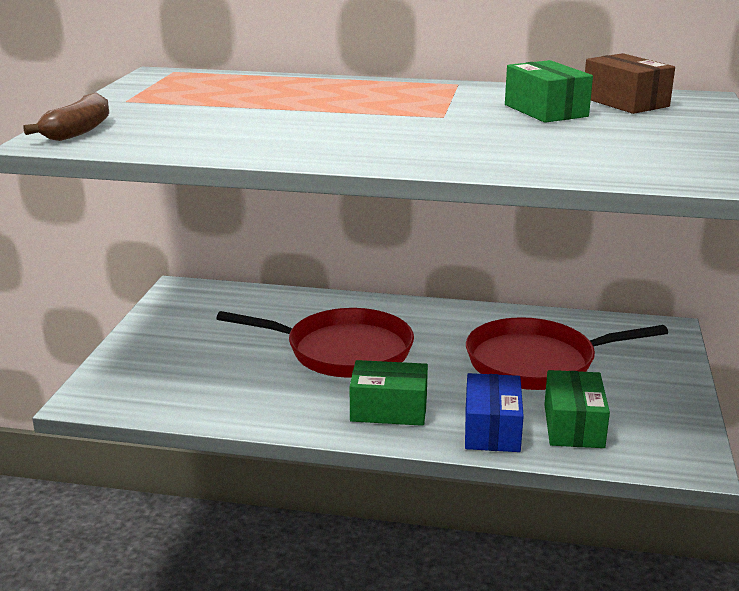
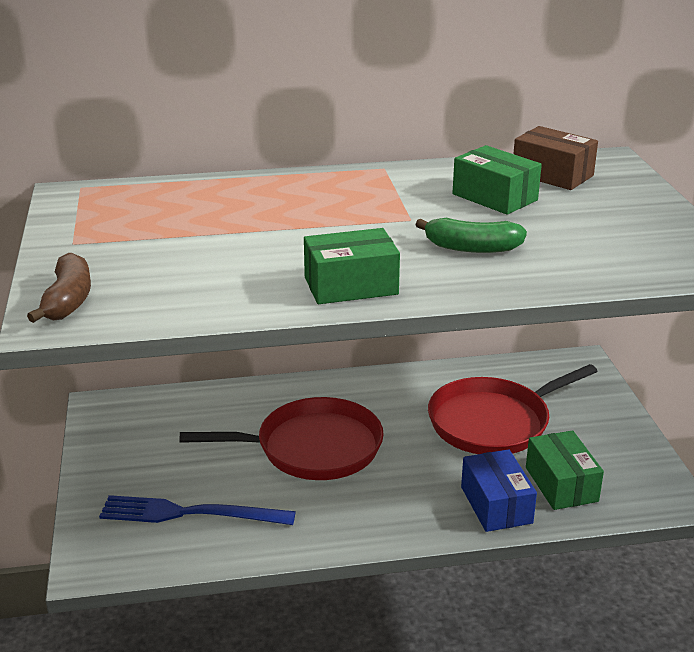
camera: 20 degrees left, 5 degrees up
green box [350,360,428,426] -> green box moved to [304,228,400,304]
none -> blue fork [99,495,296,525]
none -> green banana [415,217,527,253]

